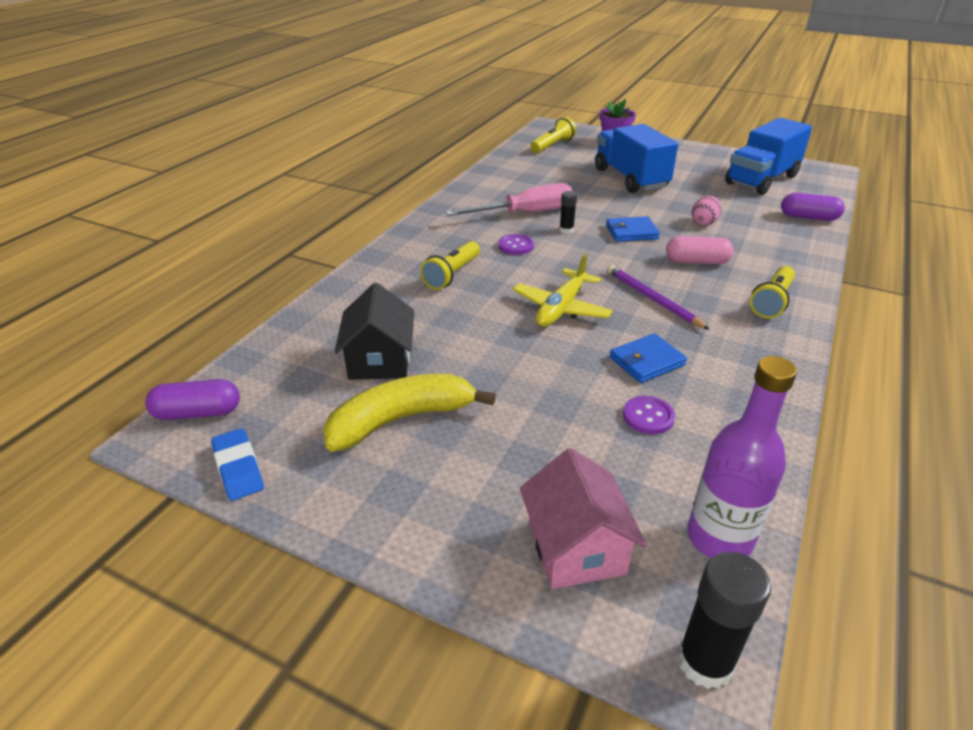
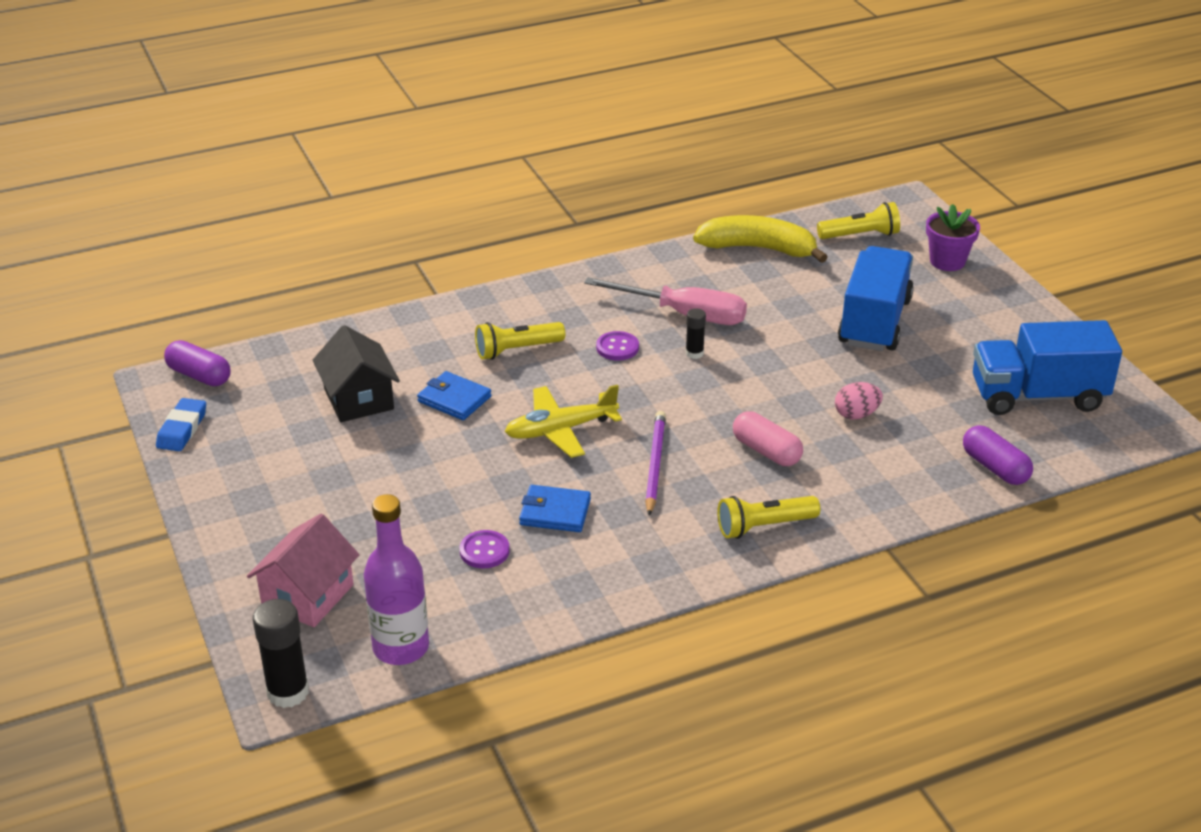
camera: 40 degrees right, 0 degrees up
yellow banana [323,374,496,451] -> yellow banana moved to [693,215,828,263]
black house [335,283,414,380] -> black house turned 60 degrees counterclockwise [313,325,400,422]
blue wallet [606,216,660,242] -> blue wallet moved to [417,371,492,420]

